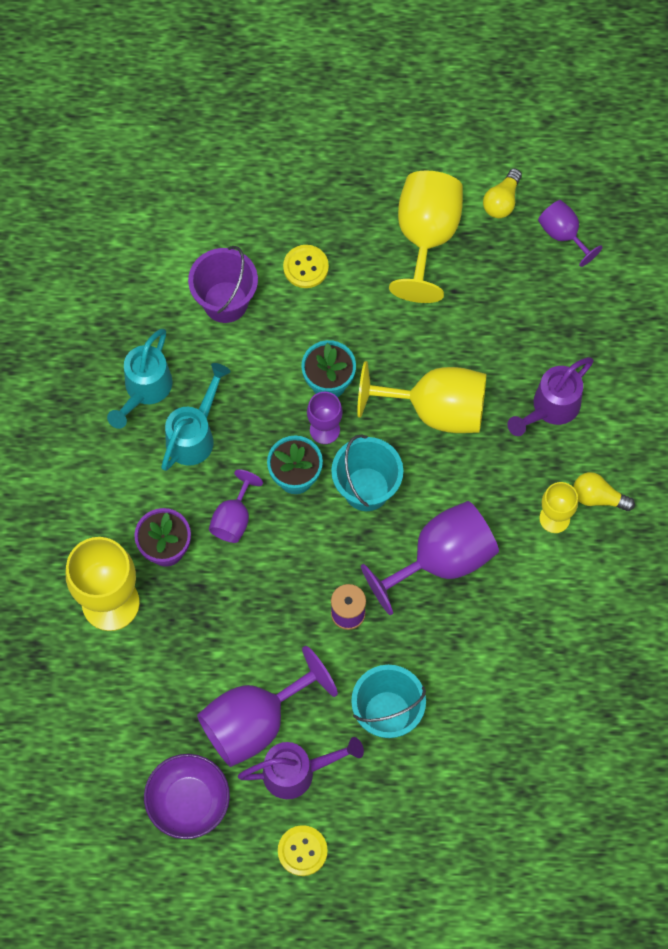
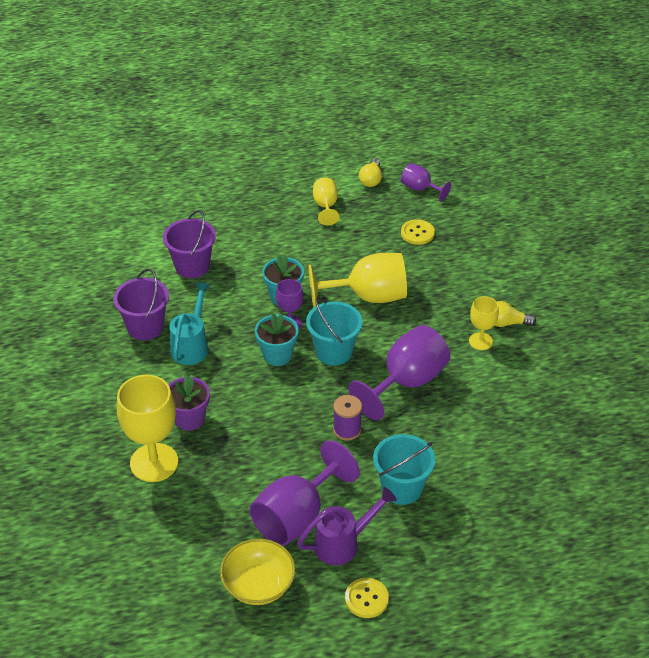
camera: 15 degrees left, 25 degrees down
turquoise watering can [107,329,173,429] -> purple bucket [113,269,169,340]
purple bowl [144,754,230,839] -> yellow bowl [220,539,295,605]
purple goblet [209,470,263,543] -> none
yellow button [283,245,329,288] -> yellow button moved to [401,219,435,245]
yellow goblet [389,171,463,303] -> yellow goblet [313,178,340,225], size x0.54
purple watering can [507,357,594,436] -> none

